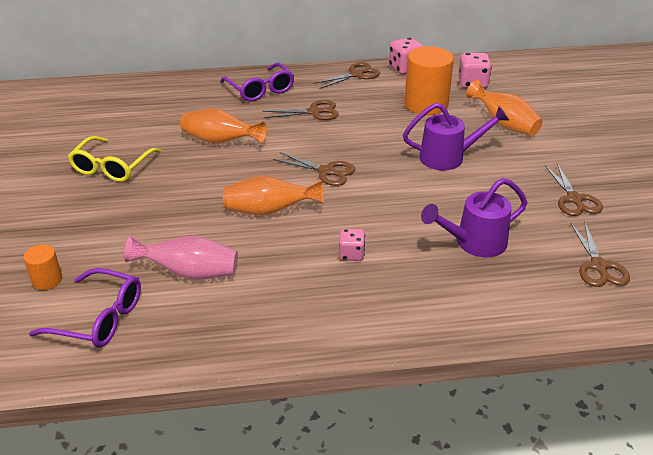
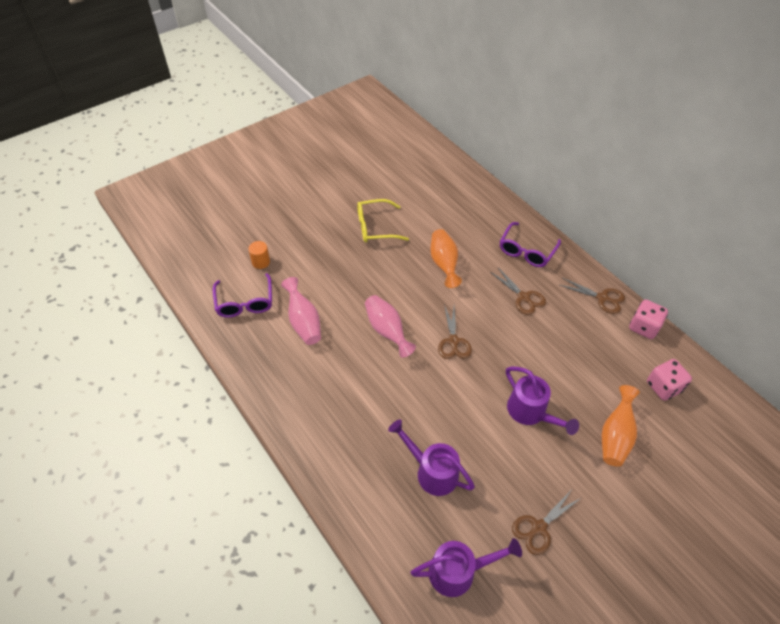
camera: 60 degrees right, 15 degrees up
orange vase [223,176,324,215] -> pink vase [365,295,416,358]
pink dice [339,229,365,261] -> none
orange cylinder [404,46,454,115] -> none
brown scissors [571,222,630,287] -> purple watering can [411,538,522,597]

